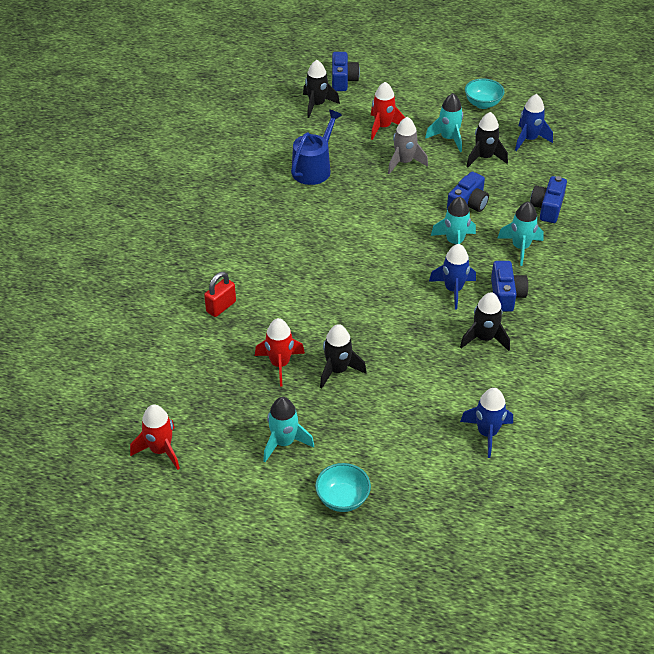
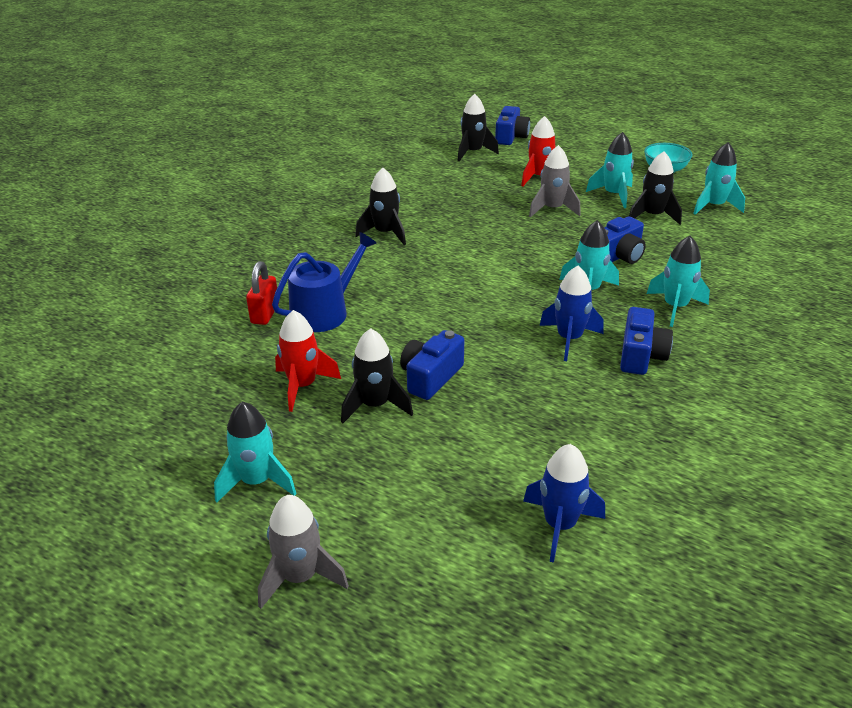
camera: 15 degrees right, 10 degrees down
red rocket [130,405,180,470] -> none
red padlock [204,272,236,317] -> red padlock turned 45 degrees counterclockwise [246,261,279,325]
blue watering can [291,109,342,185] -> blue watering can moved to [272,232,377,332]
turquoise bowl [315,463,371,512] -> grey rocket [258,495,349,609]
black rocket [460,292,510,351] -> black rocket moved to [355,167,406,245]
blue rocket [515,94,553,151] -> turquoise rocket [693,142,745,215]
blue camera [530,176,567,223] -> blue camera moved to [400,330,464,400]

